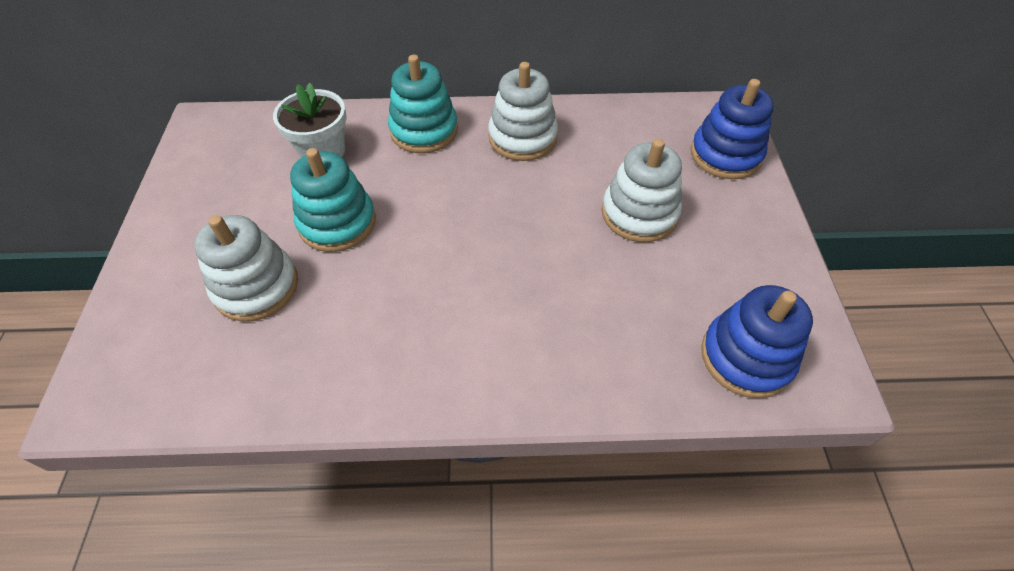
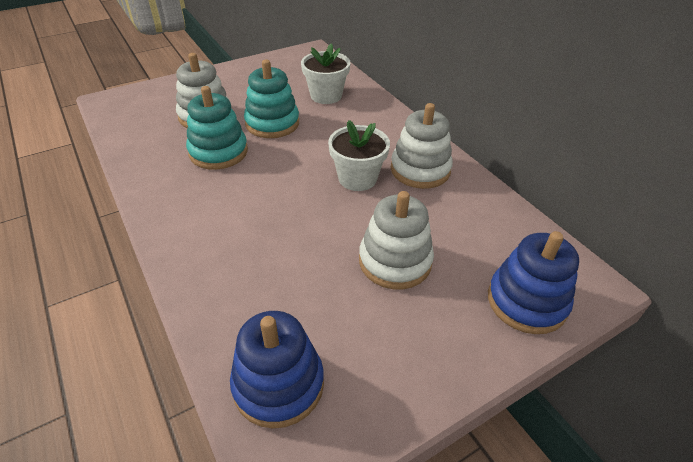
camera: 60 degrees right, 10 degrees down
turquoise stacking toy [388,55,458,153] -> turquoise stacking toy moved to [186,86,248,170]
none -> white flower pot [328,120,390,191]

